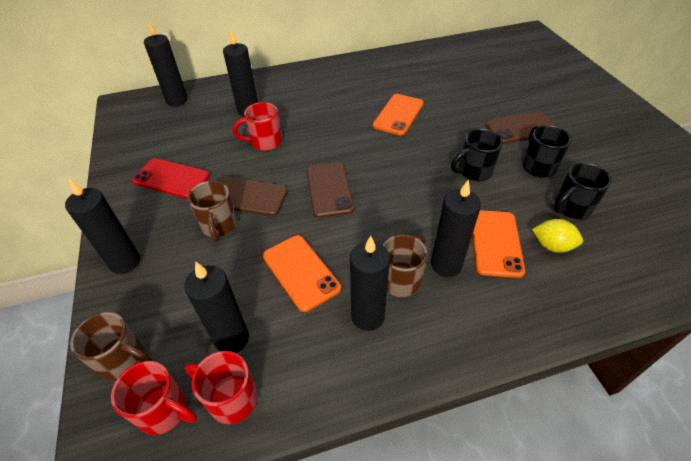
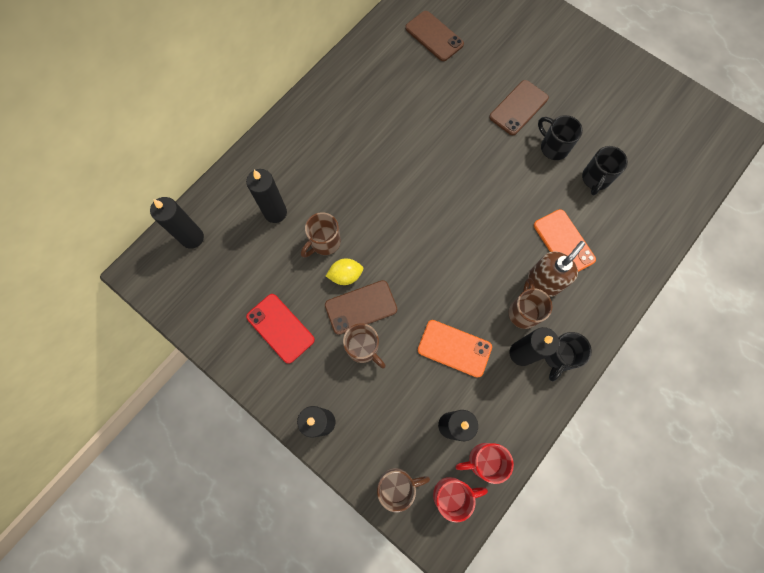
camera: 35 degrees left, 25 degrees up
red phone [132,158,210,199] -> red phone turned 60 degrees clockwise [246,294,315,364]
red mug [233,102,282,151] -> brown mug [301,212,341,258]
brown phone [306,162,354,218] -> brown phone moved to [405,11,464,61]
orange phone [373,94,424,135] -> none
black candle [431,180,481,277] -> brown soap dispenser [528,241,585,297]
black mug [451,129,503,181] -> black mug moved to [545,332,592,381]
yellow lemon [532,219,583,253] -> yellow lemon moved to [326,259,363,285]

